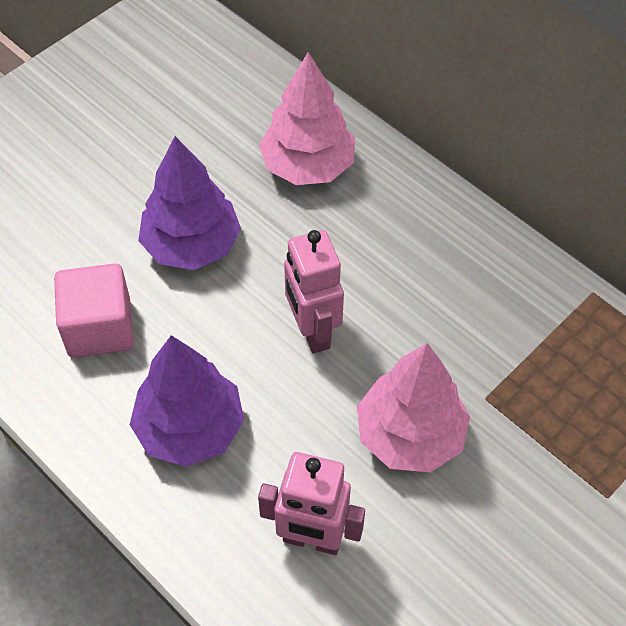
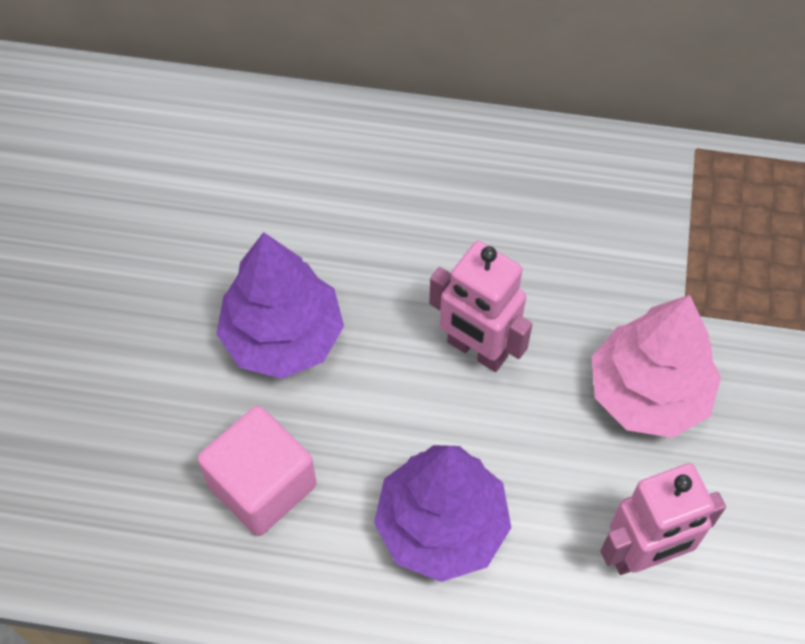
camera: 35 degrees left, 5 degrees up
pink tree [259,52,355,185] -> none

